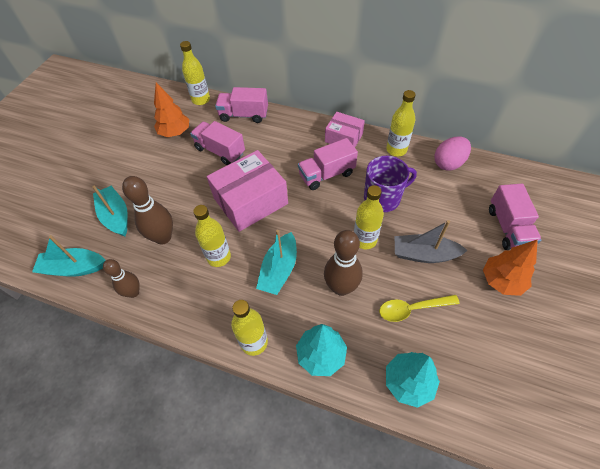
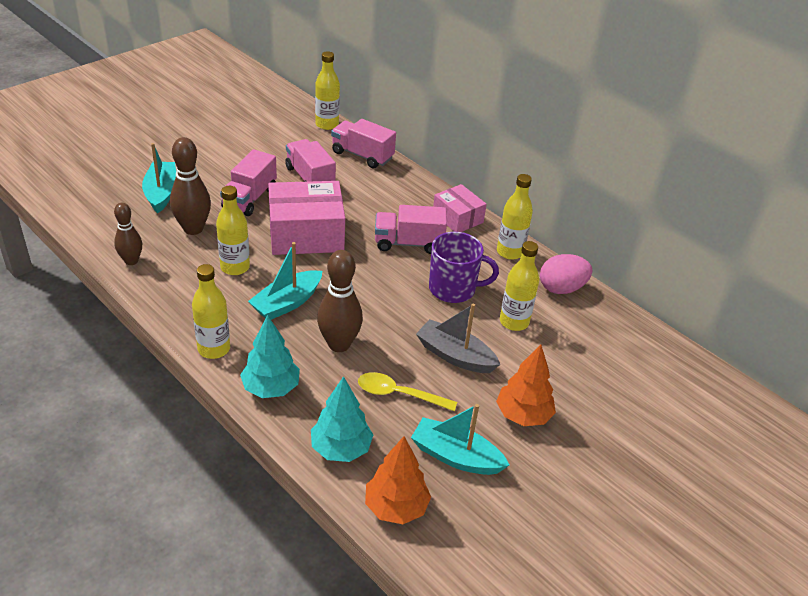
camera: 20 degrees right, 15 degrees down
turquoise boat [32,235,106,277] -> turquoise boat moved to [411,404,509,475]
orange tree [154,83,189,137] -> orange tree moved to [365,436,431,524]
yellow bottle [354,185,384,249] -> yellow bottle moved to [500,241,539,331]
pink truck [489,184,542,250] -> pink truck moved to [220,149,277,216]

